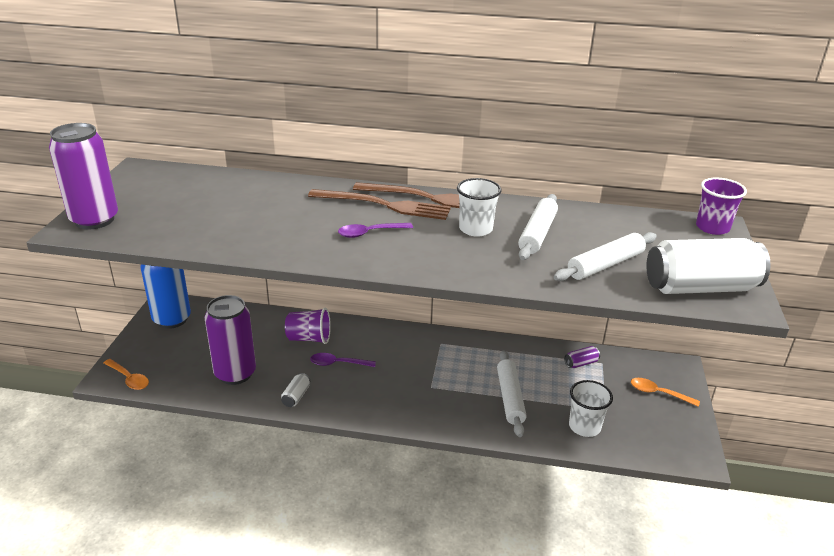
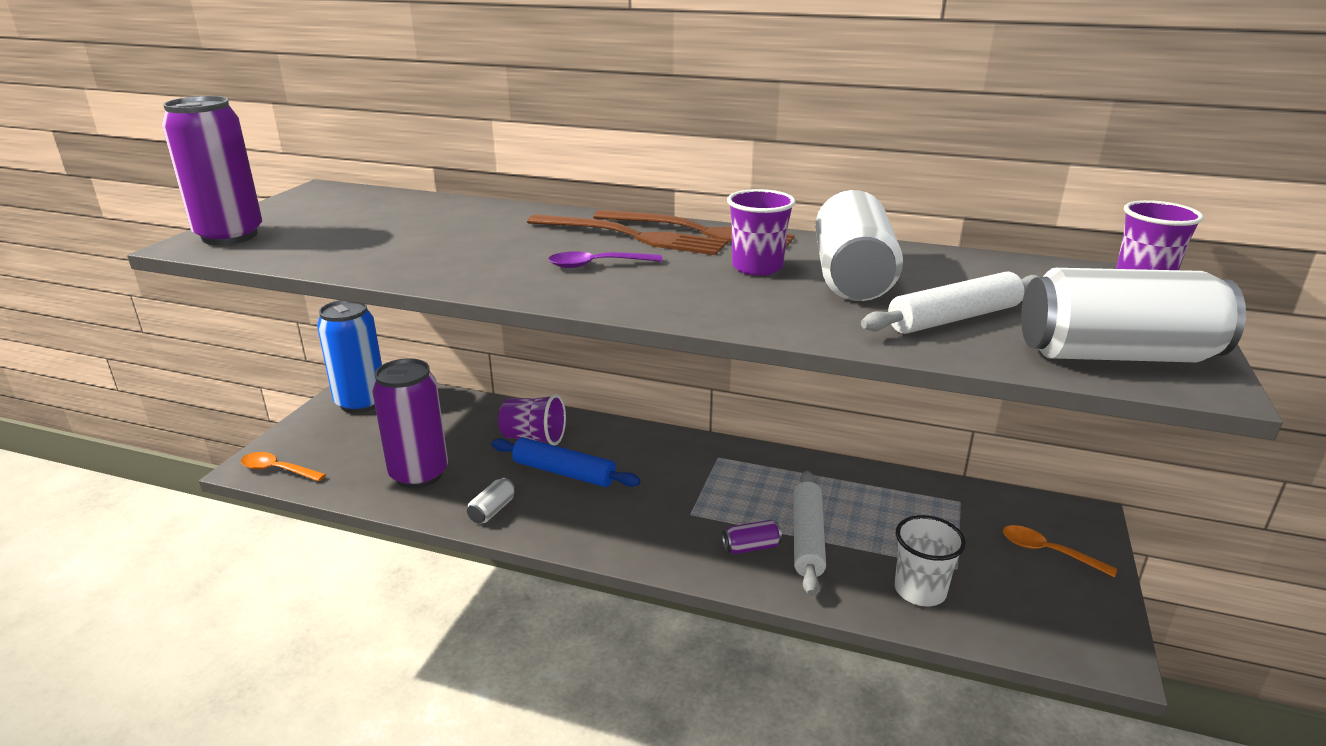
camera: 10 degrees right, 5 degrees down
orange spoon [104,359,149,390] -> orange spoon turned 150 degrees clockwise [241,452,326,481]
purple spoon [310,353,376,367] -> blue rolling pin [491,437,641,487]
white cup [457,178,501,237] -> purple cup [727,189,796,276]
white rolling pin [518,194,558,260] -> white can [815,190,903,301]
purple can [564,346,600,368] -> purple can moved to [722,520,782,554]

